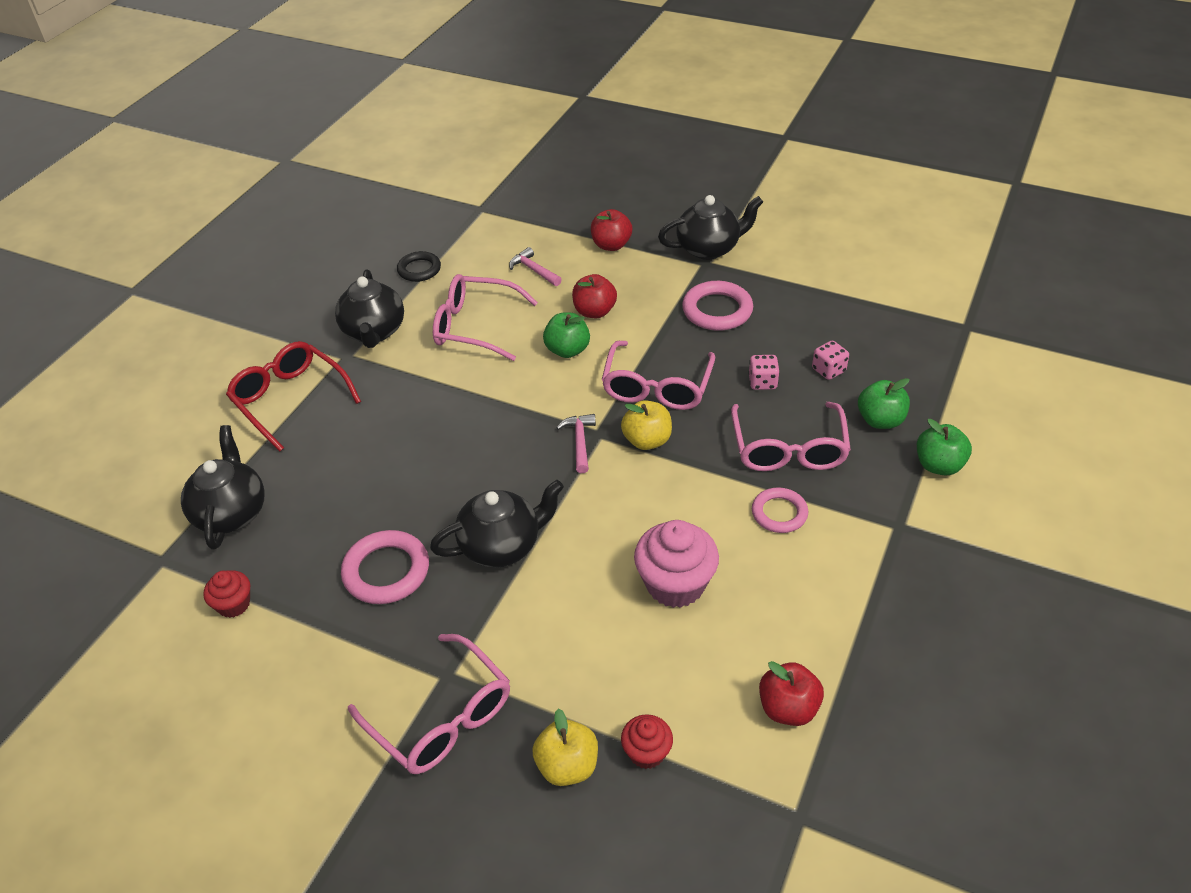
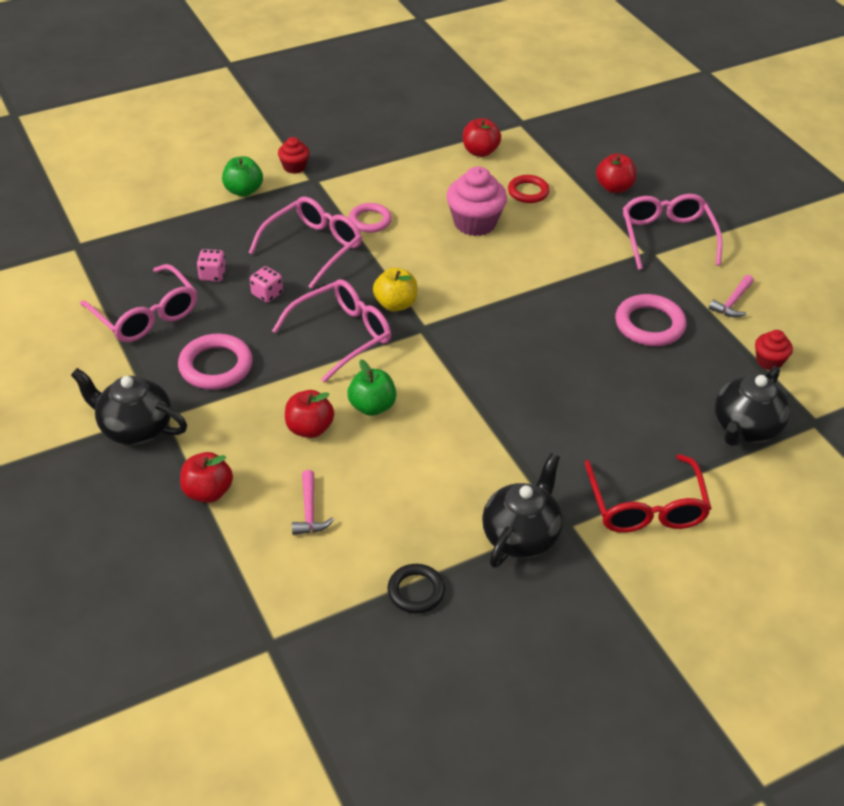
camera: 145 degrees left, 0 degrees up
black teapot [430,480,564,568] -> none
pink glasses [433,274,538,361] -> pink glasses moved to [80,264,197,342]
yellow apple [532,709,598,786] -> red apple [596,153,636,193]
pink hammer [556,414,596,473] -> pink hammer moved to [709,275,754,317]
red cupcake [621,714,673,769] -> red cupcake moved to [278,137,310,174]
green apple [858,378,910,429] -> none
none -> red ring [508,175,550,203]

